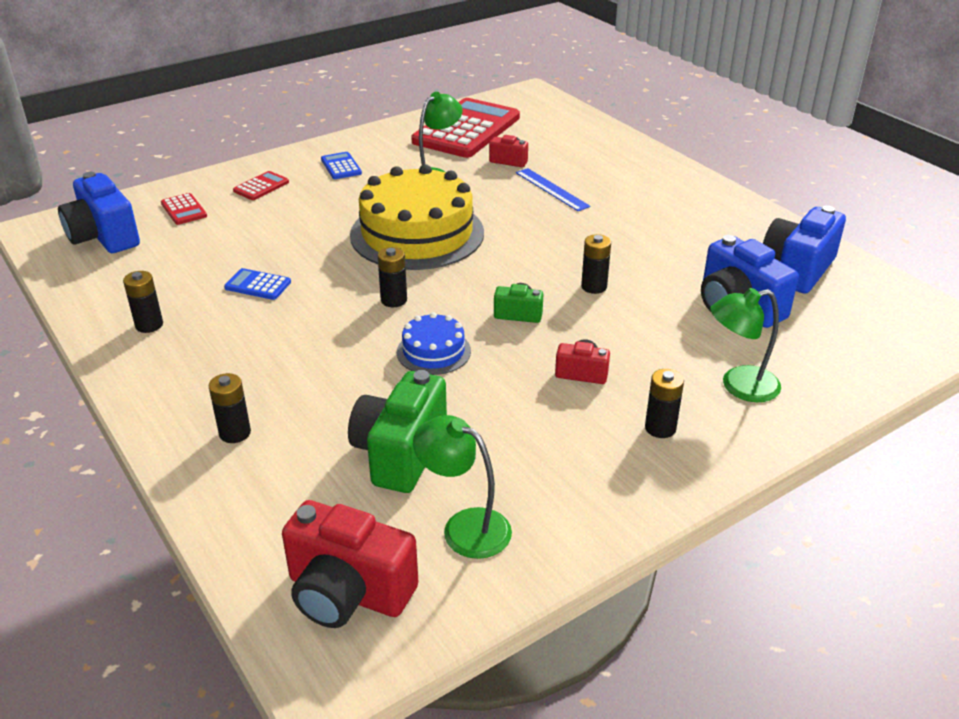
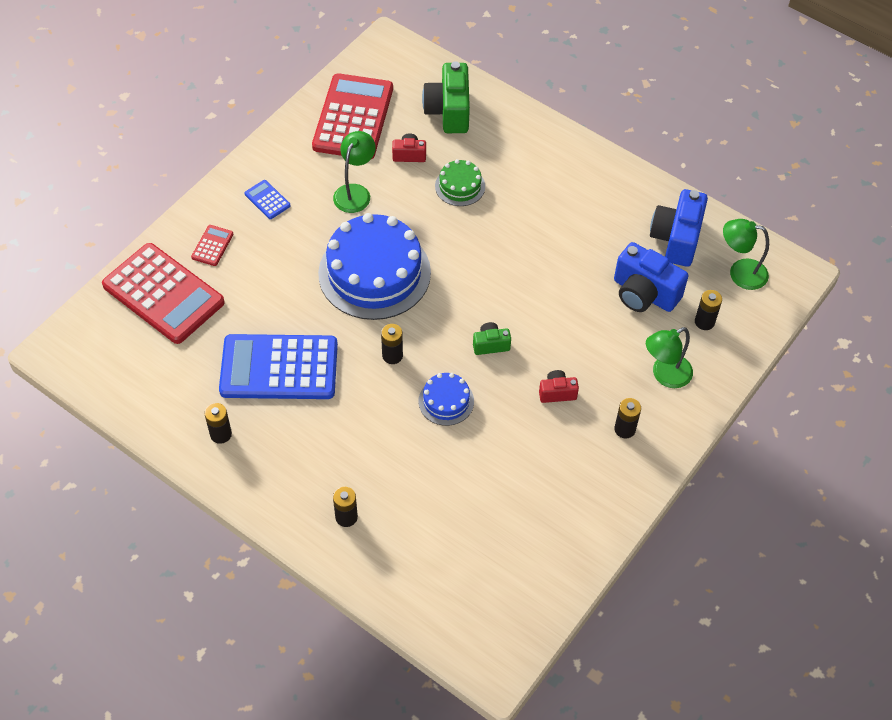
camera: 20 degrees left, 20 degrees up
blue camera [58,172,140,253] -> none
red calculator [161,193,207,225] -> red calculator [102,243,225,344], size x2.43
blue calculator [224,268,291,300] -> blue calculator [219,334,338,399], size x2.43
red camera [282,500,418,628] -> none
green camera [348,370,447,493] -> green camera moved to [422,61,470,133]
yellow cake [350,164,484,270] -> blue cake [318,213,431,320]
green lamp [413,415,512,559] -> green lamp moved to [723,219,769,290]
blue ruler [516,168,591,211] -> green cake [435,159,485,206]
black battery [581,234,611,294] -> black battery moved to [695,290,722,330]

